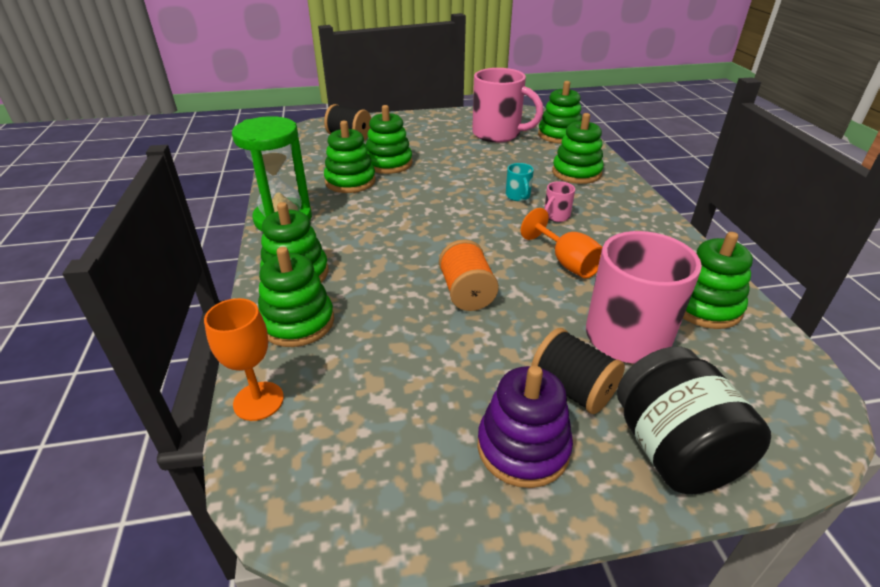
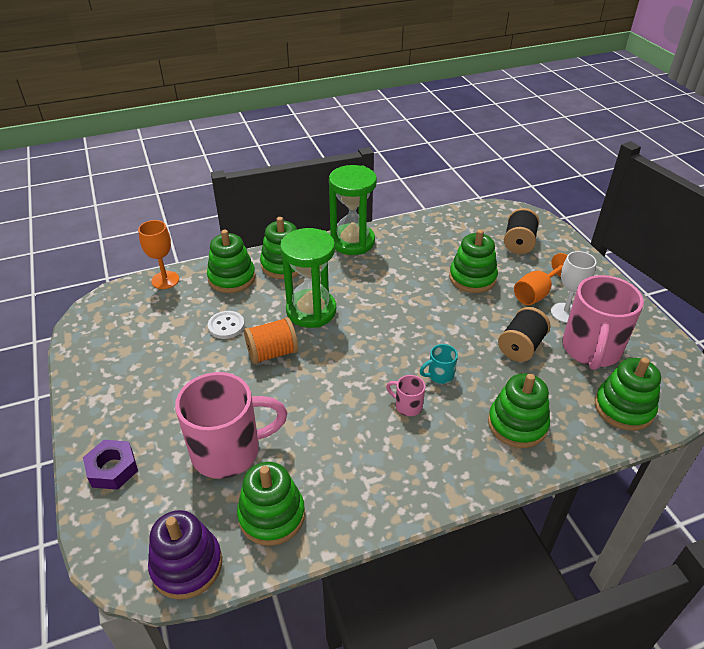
camera: 80 degrees right, 5 degrees up
green stacking toy [324,121,376,193] -> none
purple stacking toy [477,365,573,488] -> purple stacking toy moved to [148,510,222,599]
orange goblet [521,208,602,278] -> orange goblet moved to [514,253,567,305]
black spool [531,328,625,414] -> black spool moved to [498,307,550,362]
black jar [617,347,771,494] -> purple nut [83,440,138,490]
none -> white button [208,311,245,339]
none -> green hourglass [280,228,336,328]
none -> white goblet [551,251,596,323]

